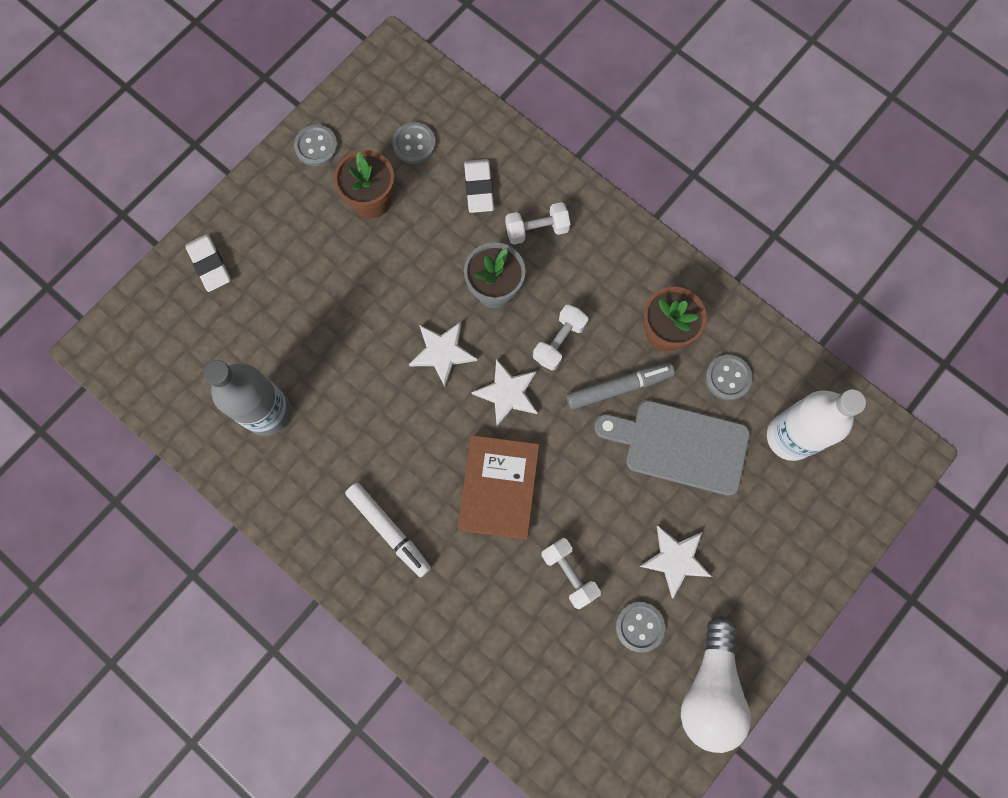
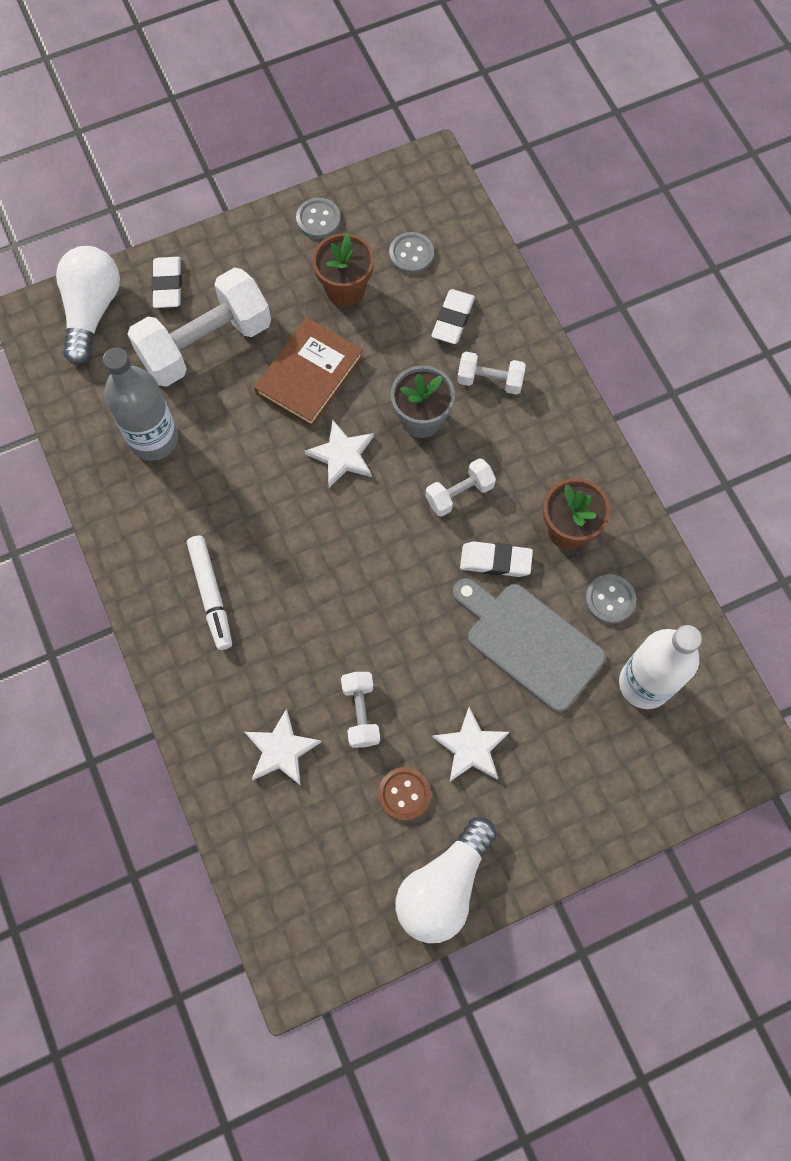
camera: 25 degrees right, 5 degrees down
brown book [458,435,539,540] -> brown book moved to [254,318,363,427]
white star [471,359,537,427] -> white star moved to [245,709,321,786]
grey marker [566,363,675,410] -> white eraser [460,541,533,577]
grey button [615,602,665,653] -> brown button [378,767,431,821]
none -> white light bulb [56,246,120,365]
none -> white dumbbell [128,268,271,387]

